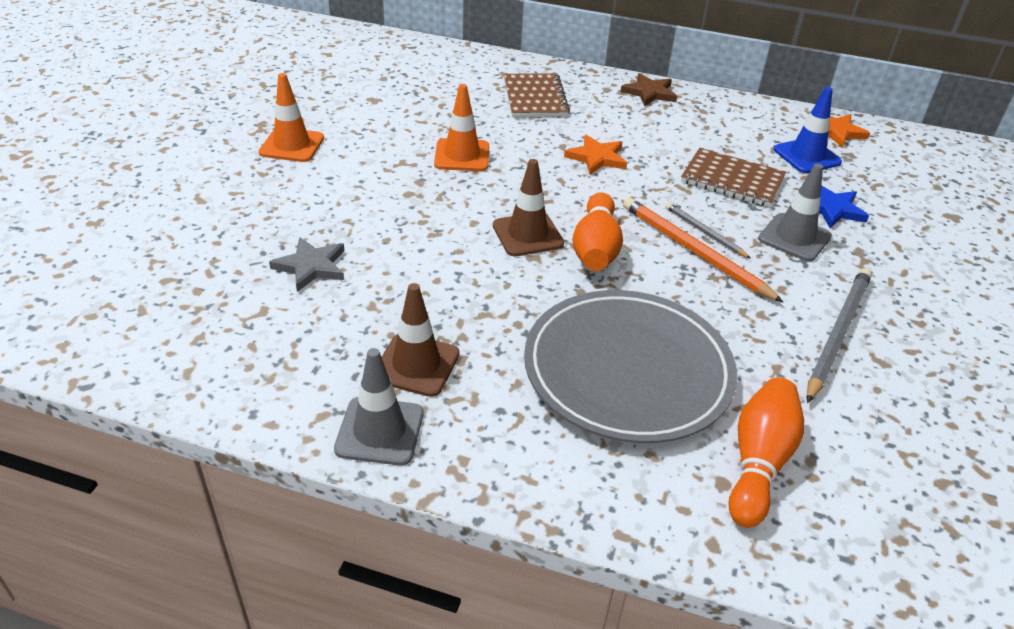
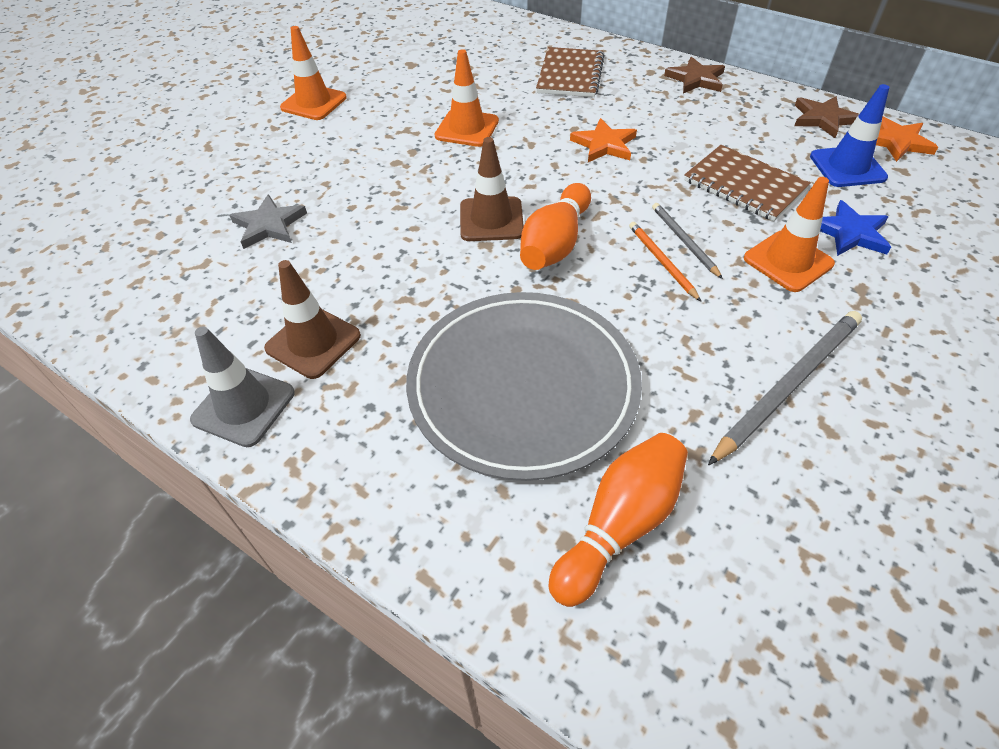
camera: 20 degrees right, 10 degrees up
orange pencil [623,197,783,302] -> orange pencil [629,222,701,302], size x0.56
grey traffic cone [758,163,832,261] -> orange traffic cone [744,177,835,292]
none -> brown star [794,96,859,138]

